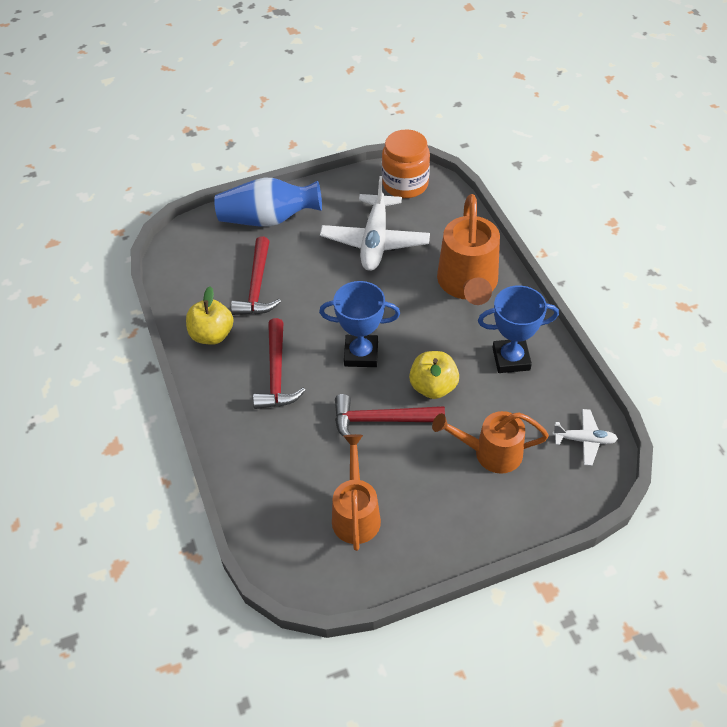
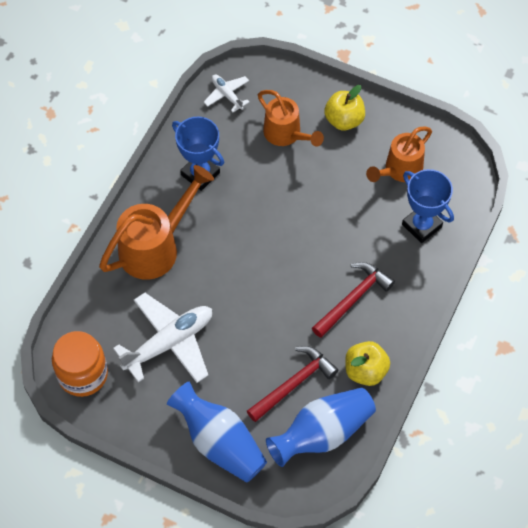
camera: 135 degrees left, 10 degrees up
blue trophy [319,281,400,367] -> blue trophy moved to [402,169,454,243]
red hammer [335,394,445,437] -> none
yellow apple [409,351,459,399] -> yellow apple moved to [324,85,365,131]
none -> blue vase [266,388,376,467]

